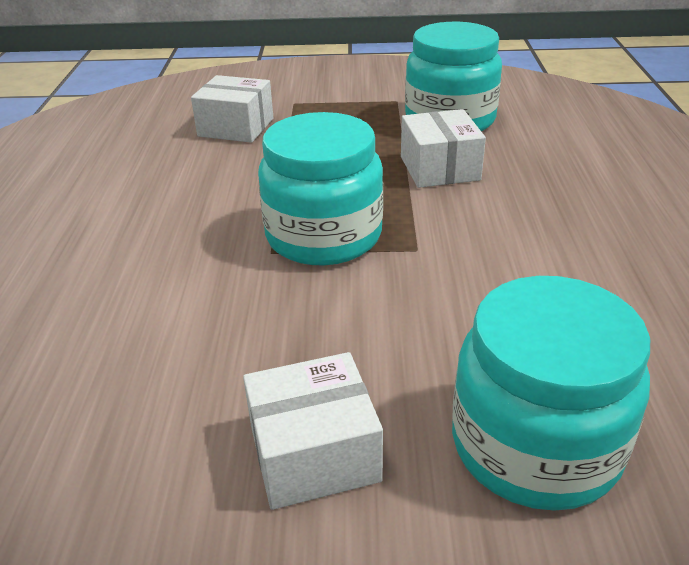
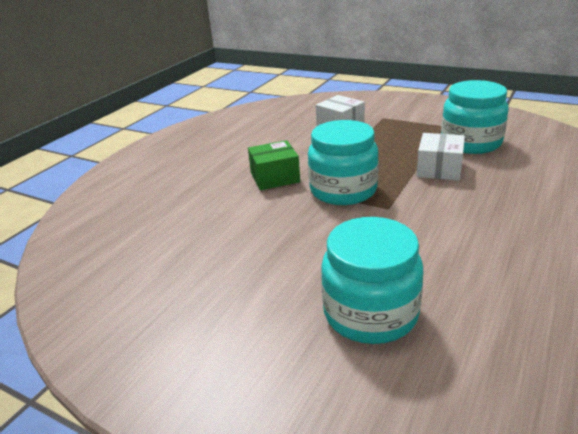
camera: 30 degrees right, 5 degrees down
white box [243,352,383,510] -> none
none -> green box [248,140,300,190]

